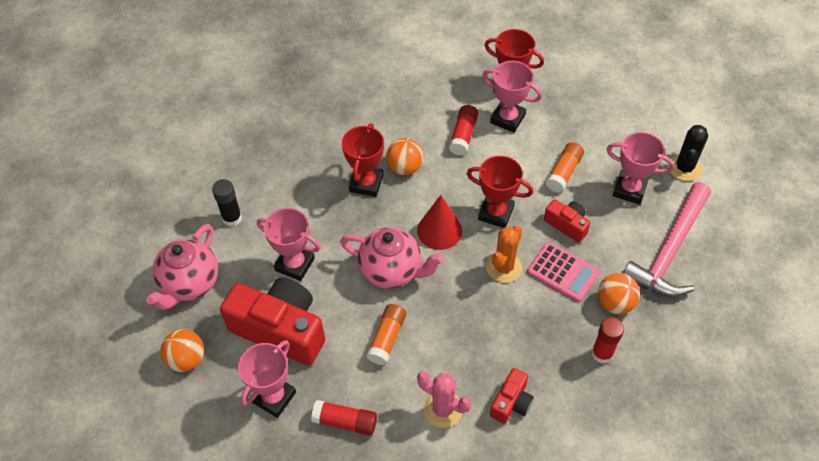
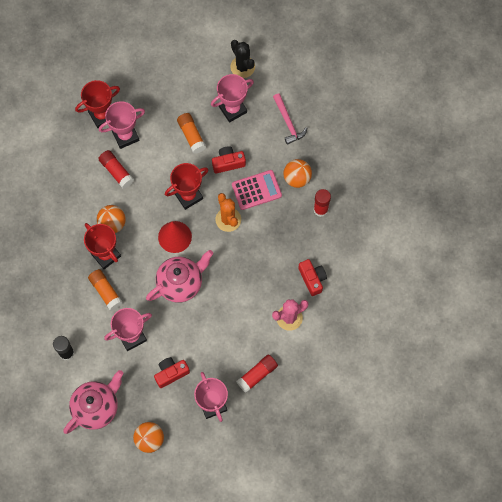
camera: 55 degrees left, 15 degrees up
pink teapot [146,224,218,310] -> pink teapot turned 105 degrees counterclockwise [63,370,124,434]
red camera [220,277,325,366] -> red camera [154,357,190,388], size x0.49
orange glue stick [366,304,406,365] -> orange glue stick moved to [88,269,123,311]
pink hammer [623,182,711,297] -> pink hammer [273,93,307,145], size x0.54

